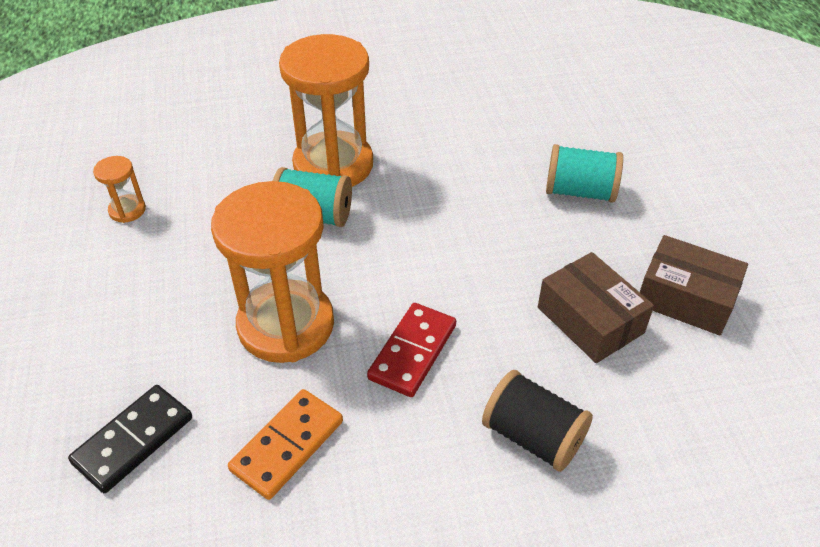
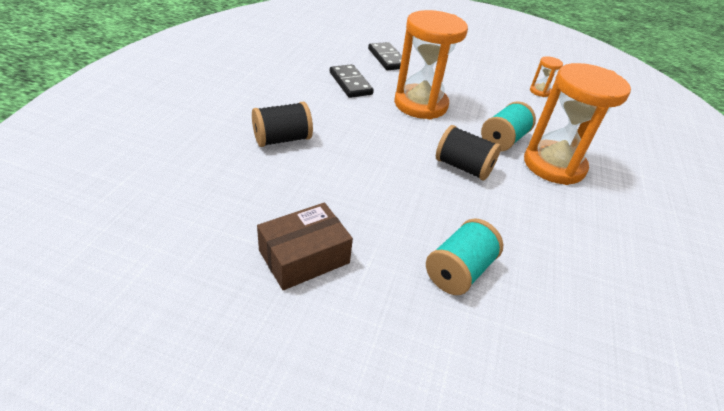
camera: 115 degrees right, 5 degrees down
orange domino [228,389,343,500] -> black domino [330,64,374,98]
red domino [367,303,456,397] -> none
brown box [538,252,654,363] -> none
none -> black spool [436,125,501,181]

